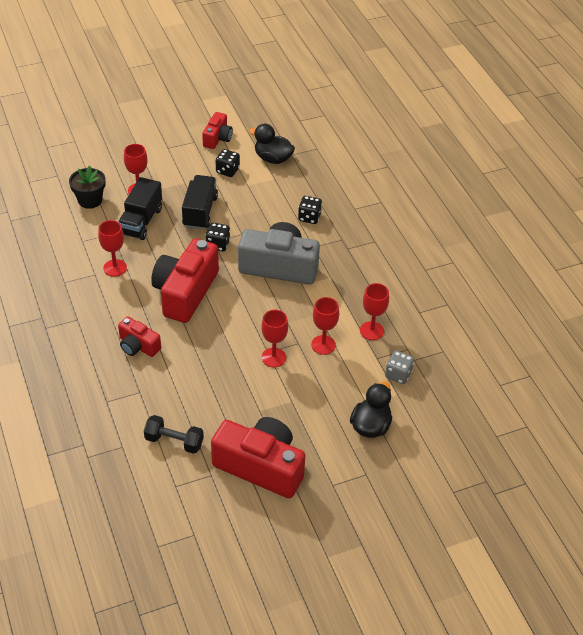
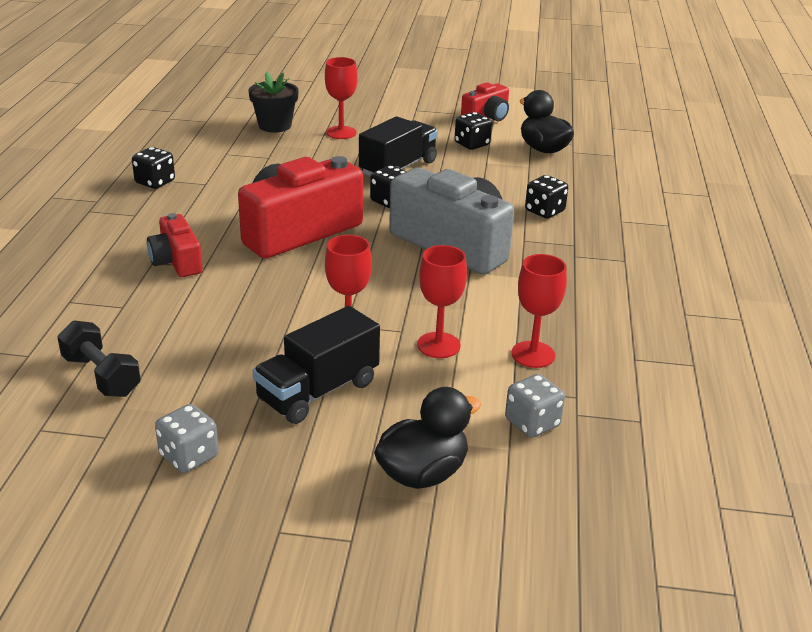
camera: 30 degrees right, 15 degrees down
red goblet [98,220,127,277] -> none
black truck [118,177,162,240] -> black truck moved to [253,306,380,424]
red camera [211,417,305,498] -> grey dice [155,404,219,473]
none -> black dice [132,147,175,189]

